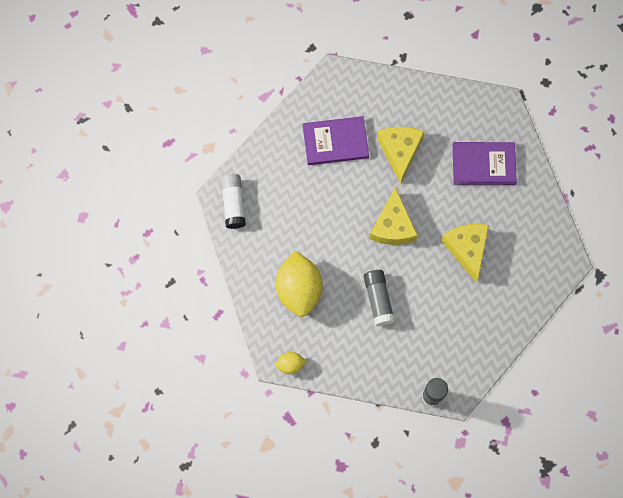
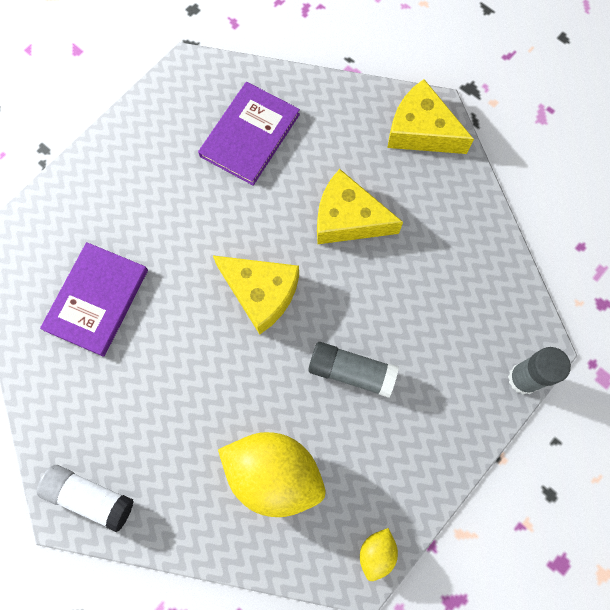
camera: 60 degrees left, 0 degrees up
yellow cheese [377,127,425,184] -> yellow cheese moved to [387,79,474,154]

